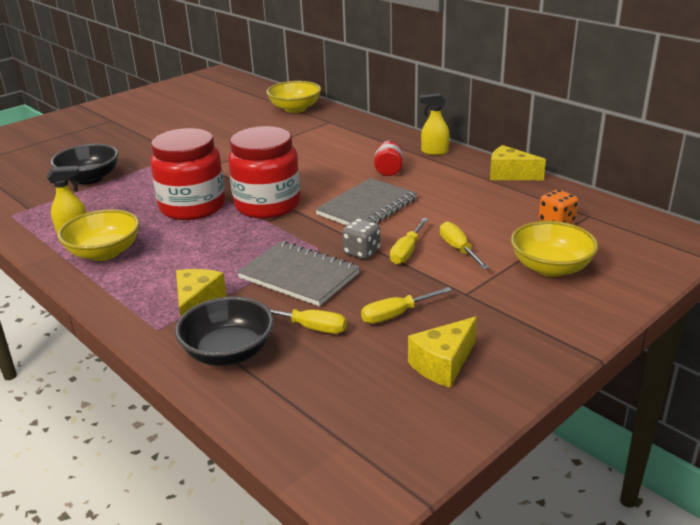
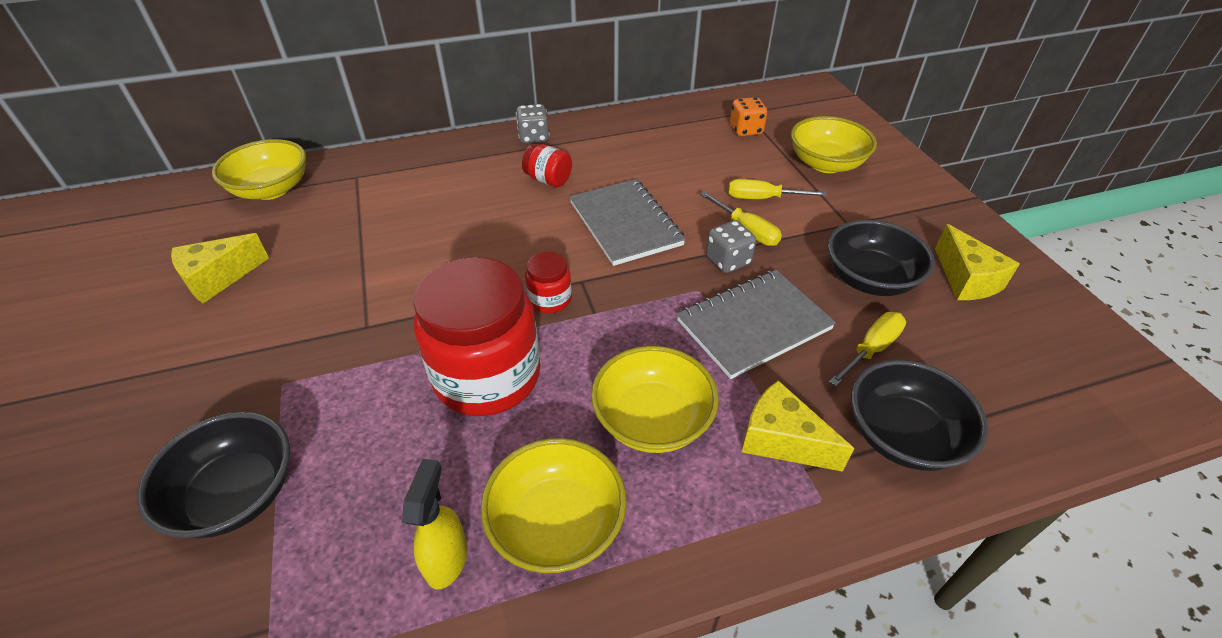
camera: 65 degrees left, 15 degrees up
red jar [228,126,301,219] -> red jar [525,252,572,313], size x0.45
yellow screwdriver [361,287,452,324] -> black bowl [827,220,935,296]
yellow spray bottle [420,93,449,155] -> grey dice [516,104,549,144]
yellow cheese [490,145,546,180] -> yellow cheese moved to [171,233,269,303]
none -> yellow bowl [591,346,719,453]

